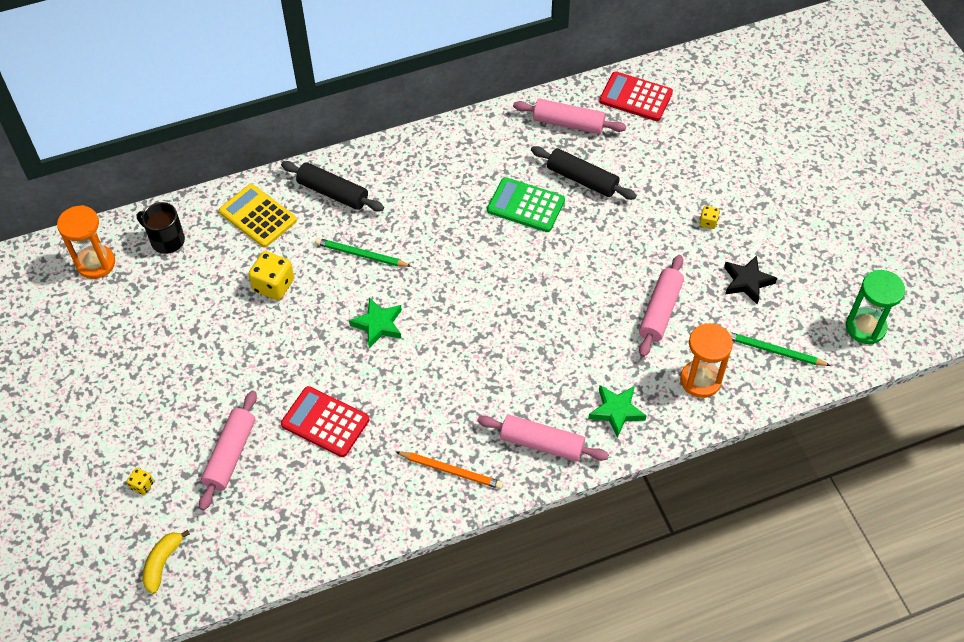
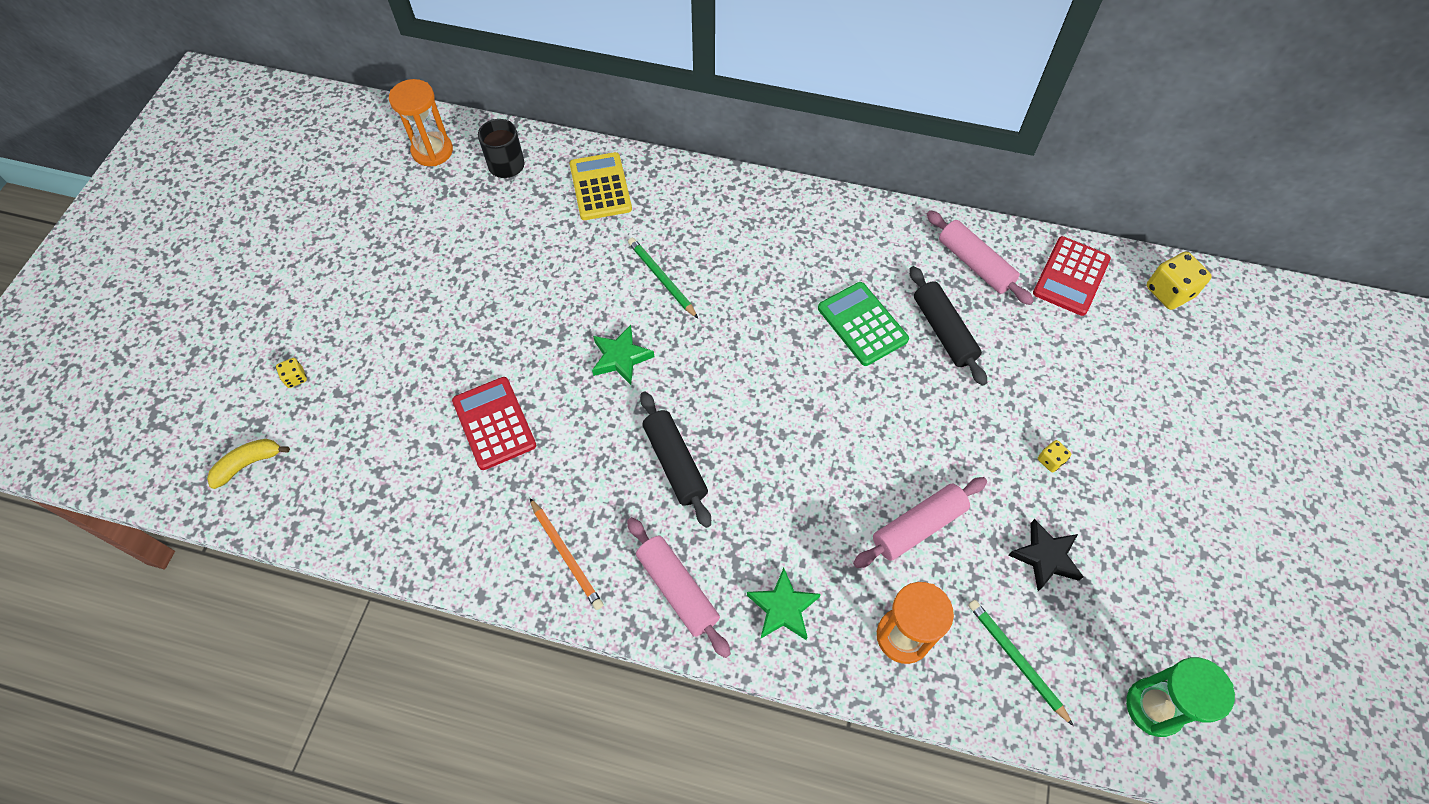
camera: 35 degrees right, 5 degrees up
pink rolling pin [199,390,257,511] -> none
yellow dice [248,251,294,300] -> yellow dice moved to [1147,252,1212,310]
black rolling pin [281,161,384,212] -> black rolling pin moved to [640,391,711,528]
red calculator [599,71,673,121] -> red calculator turned 120 degrees counterclockwise [1033,236,1111,316]

